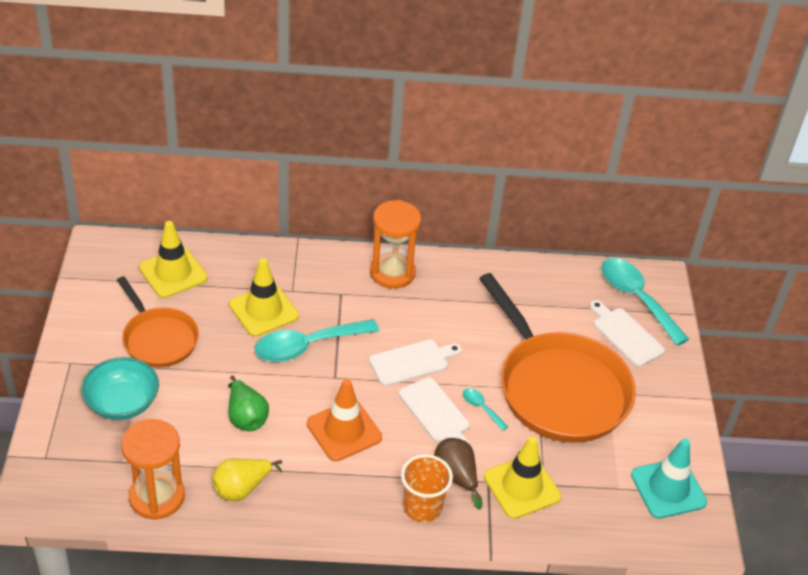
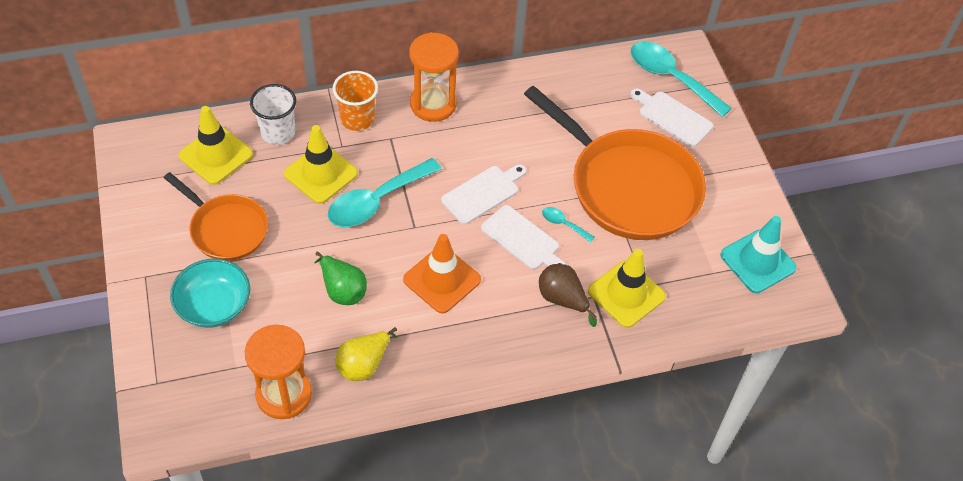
camera: 15 degrees left, 10 degrees up
orange cup [401,454,453,522] -> orange cup moved to [333,71,378,131]
none -> white cup [250,84,296,145]

